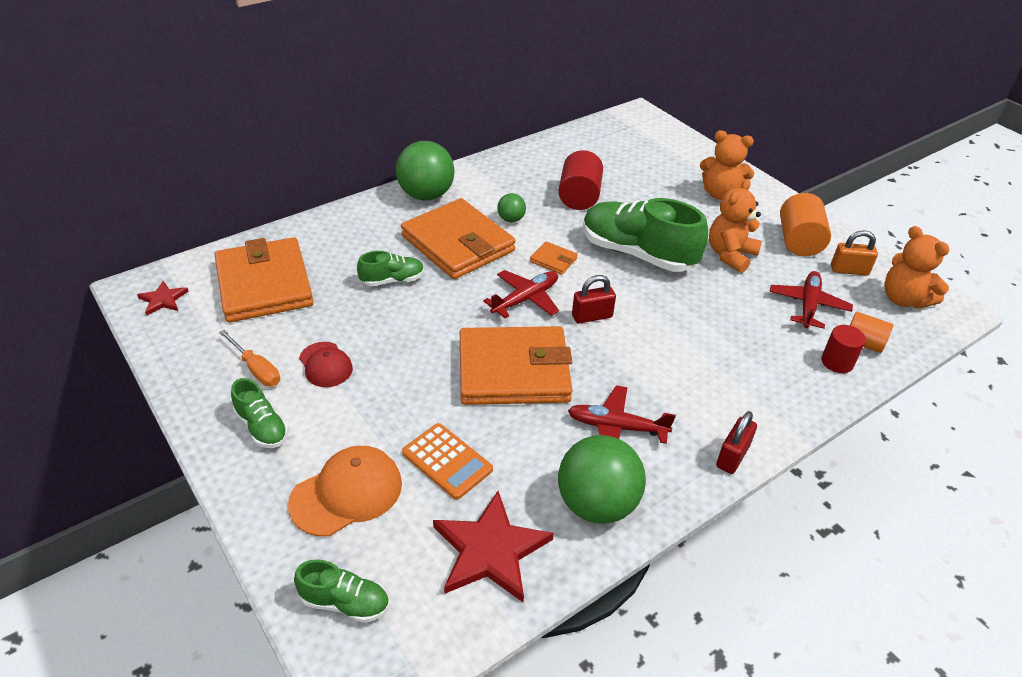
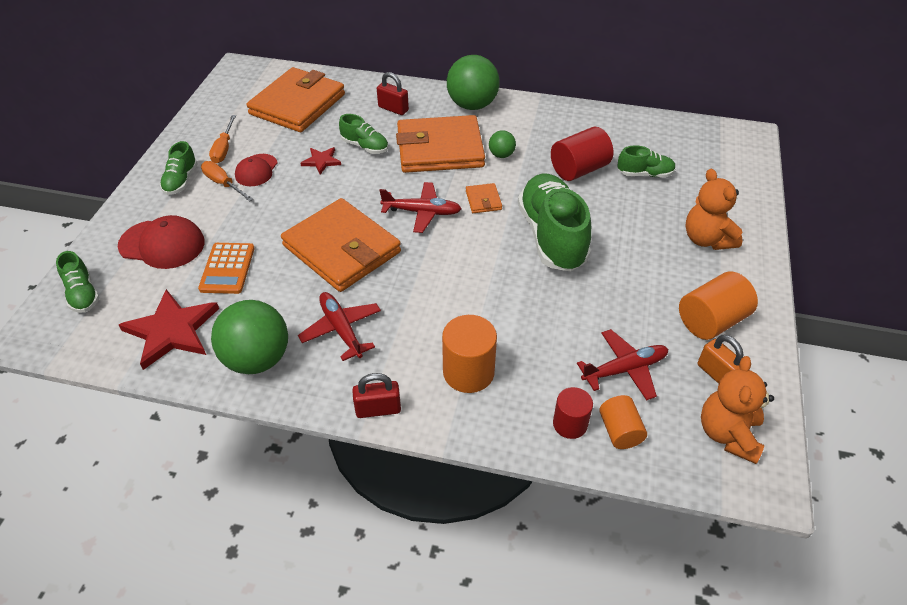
camera: 50 degrees right, 5 degrees up
red star [137,281,189,315] -> red star moved to [300,147,341,175]
orange cap [288,446,402,537] -> red cap [118,215,205,269]
orange wallet [401,198,516,279] -> orange wallet turned 75 degrees clockwise [396,115,485,173]
red padlock [572,275,616,324] -> red padlock moved to [377,72,409,115]
orange teddy bear [709,179,762,273] -> none
none -> orange screwdriver [201,161,253,202]
none -> orange cylinder [442,315,497,393]
none -> green shoe [617,145,676,177]

